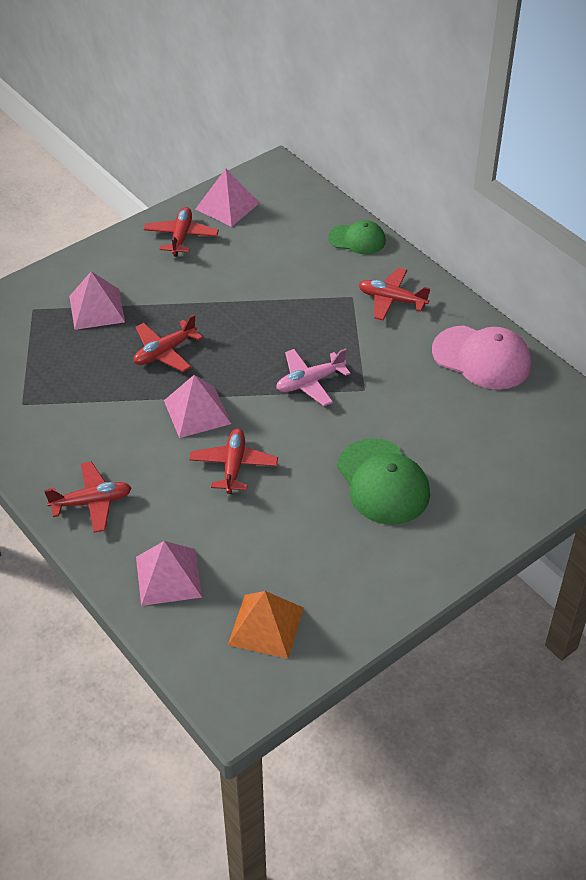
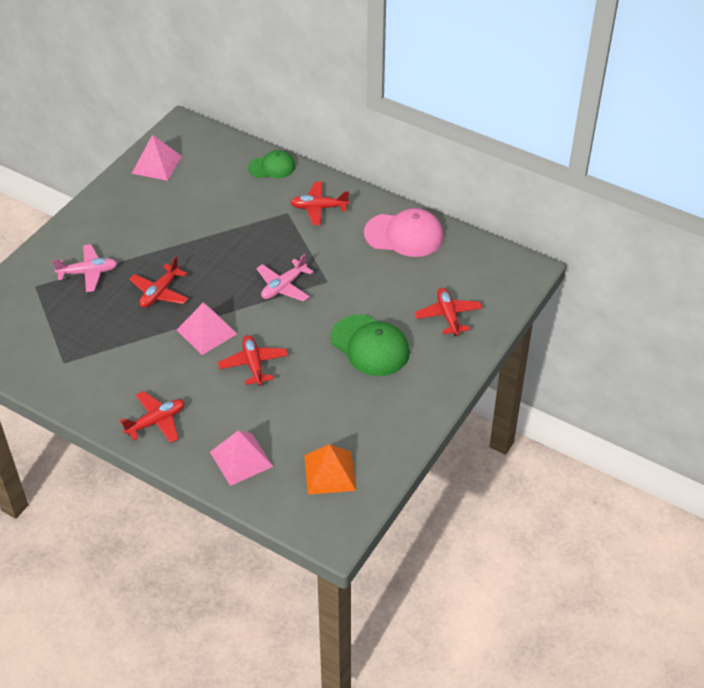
camera: 20 degrees left, 0 degrees up
pink pyramid [69,271,125,330] -> pink plane [53,244,118,292]
red plane [144,207,219,257] -> red plane moved to [415,288,482,336]

